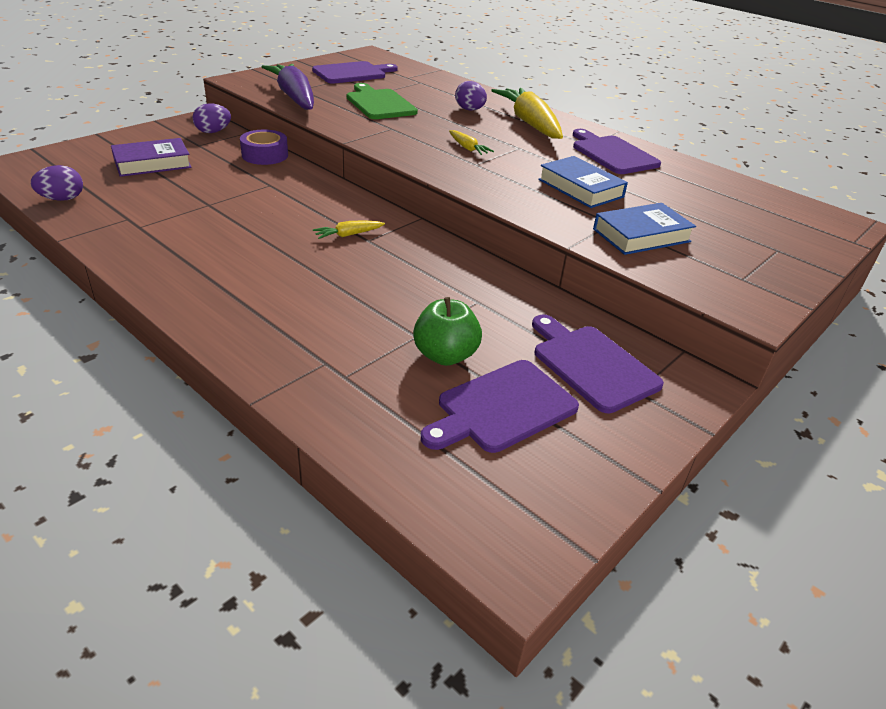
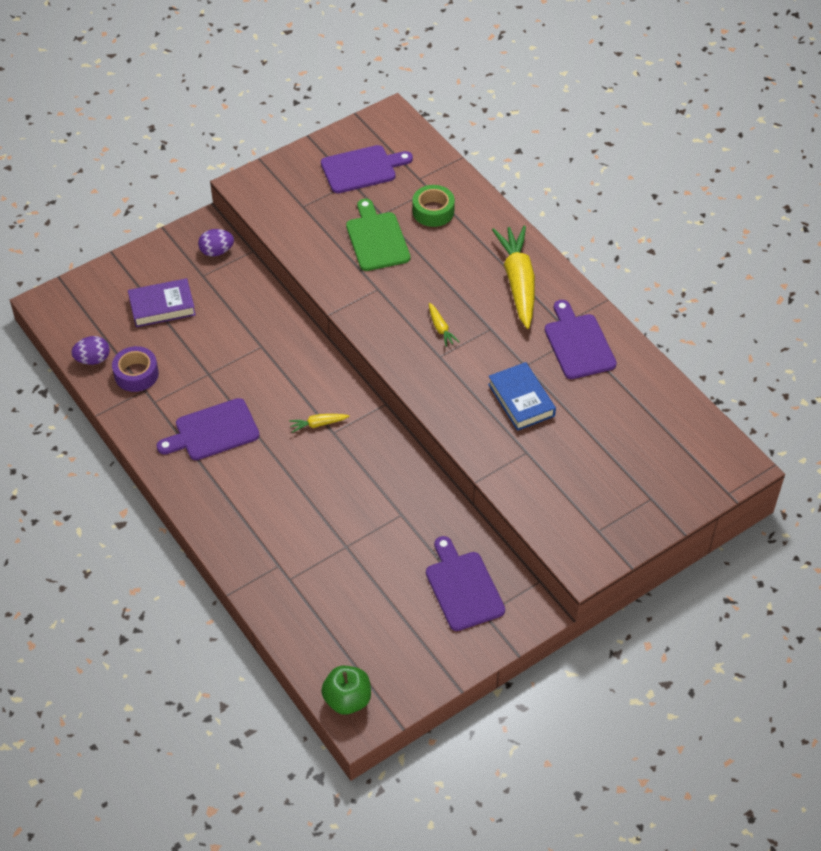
camera: 15 degrees right, 15 degrees up
purple tape [240,130,288,165] -> purple tape moved to [112,346,159,392]
purple carrot [262,64,314,110] -> none
green apple [413,297,482,366] -> green apple moved to [321,666,371,715]
purple cutting board [421,360,579,453] -> purple cutting board moved to [157,398,260,460]
purple egg [455,81,487,110] -> none
blue book [593,203,696,255] -> none
none -> green tape [413,185,455,227]

